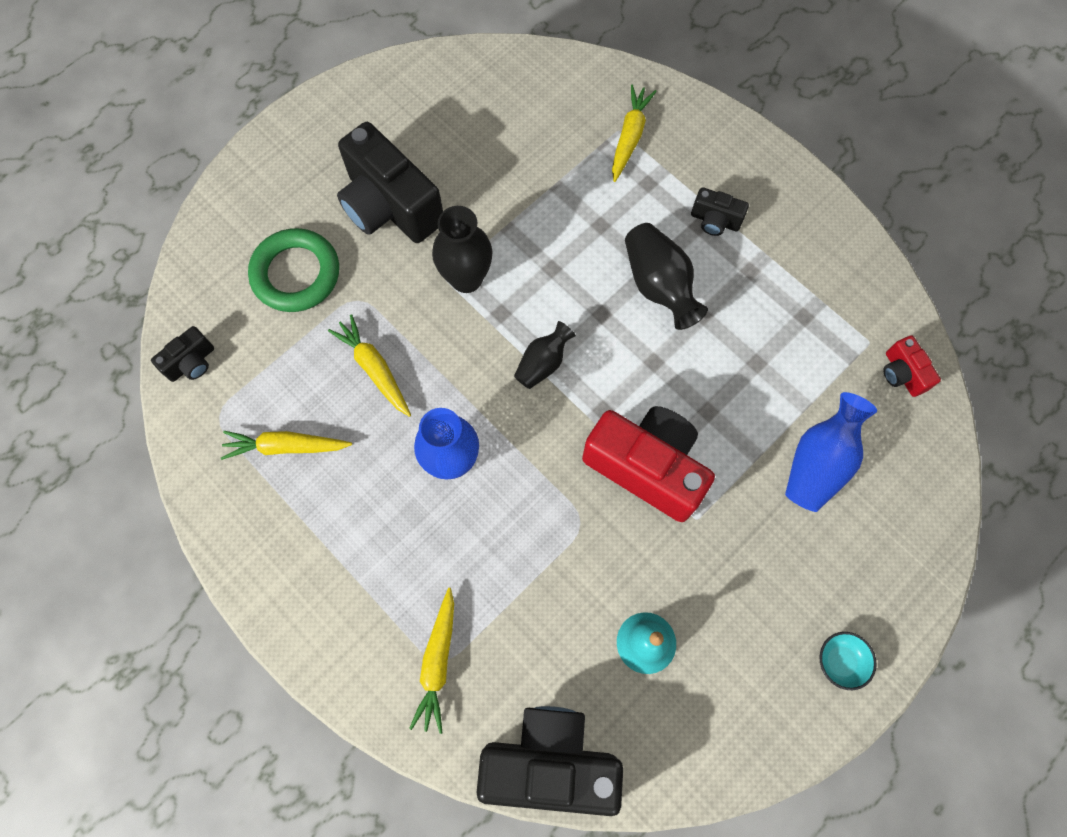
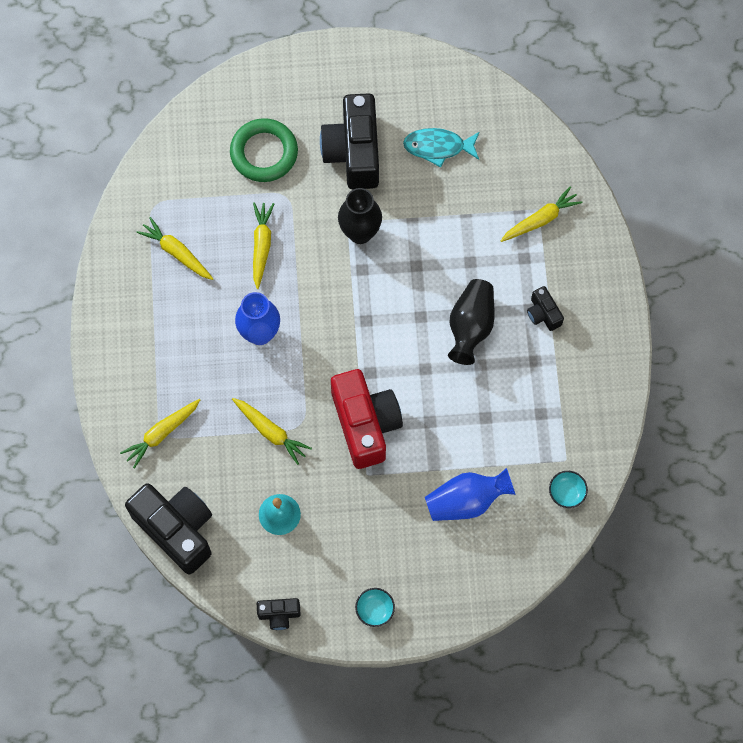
camera: 40 degrees right, 0 degrees up
black camera [151,326,214,382] -> black camera moved to [257,598,301,630]
black vase [514,321,576,389] -> none
red camera [883,335,941,397] -> turquoise bowl [549,471,588,508]
none -> yellow carrot [232,398,312,465]
none -> turquoise fish [403,128,479,167]

